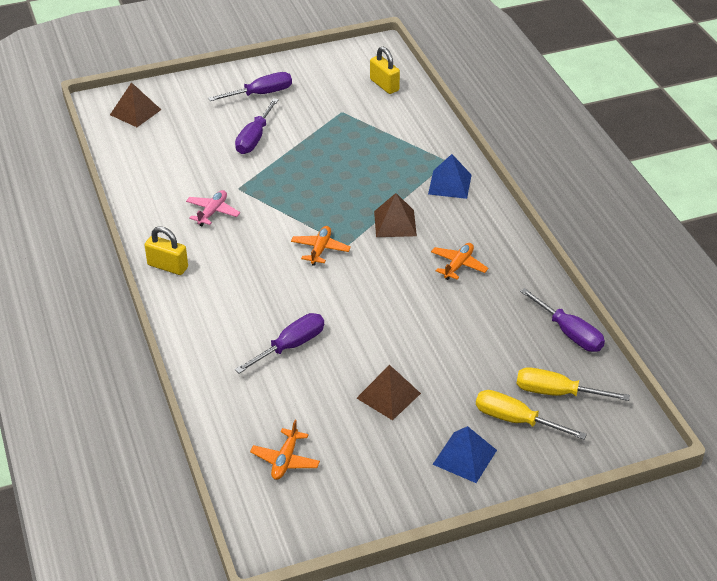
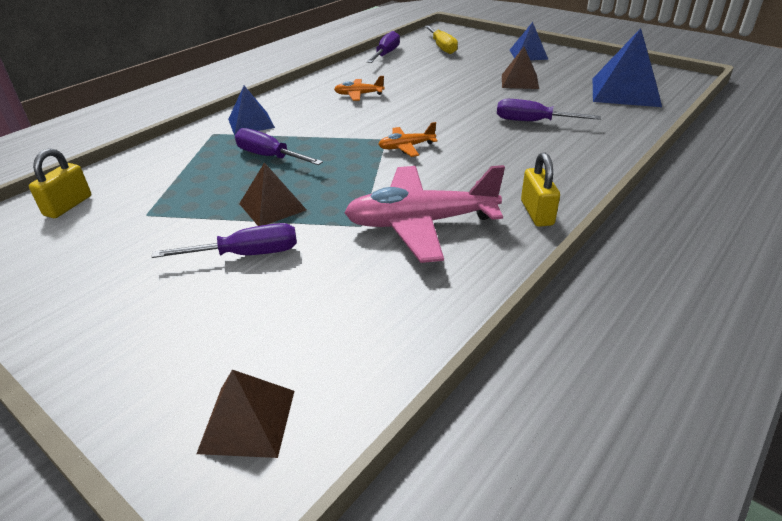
camera: 120 degrees left, 5 degrees down
pink plane [186,190,240,226] -> pink plane [344,165,505,263], size x2.11
purple screwdriver [208,72,292,101] -> purple screwdriver moved to [235,128,323,165]
orange plane [250,420,320,480] -> blue pyramid [593,28,662,107]
brown pyramid [374,193,417,237] -> brown pyramid moved to [239,162,307,226]
yellow screwdriver [476,390,587,440] -> none

